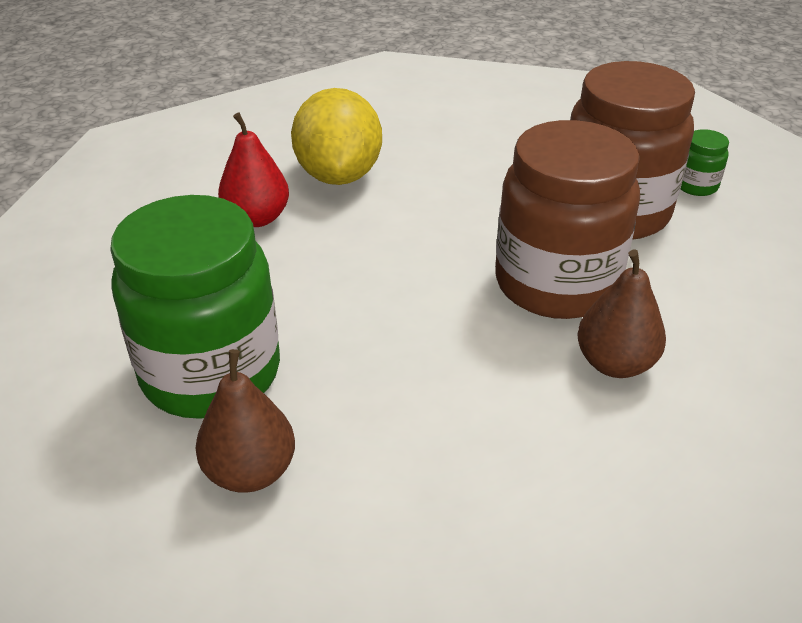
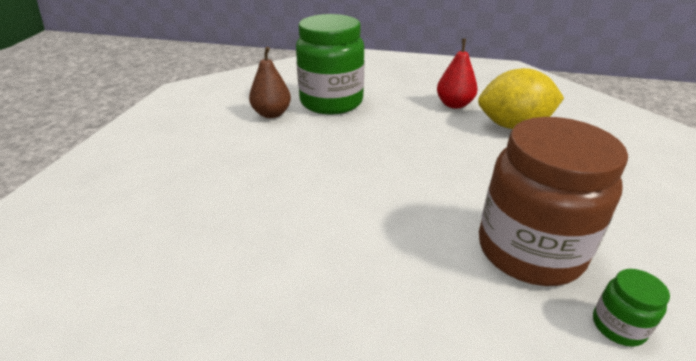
camera: 90 degrees right, 5 degrees down
brown jar [495,120,640,319] -> none
brown pear [577,249,666,378] -> none

